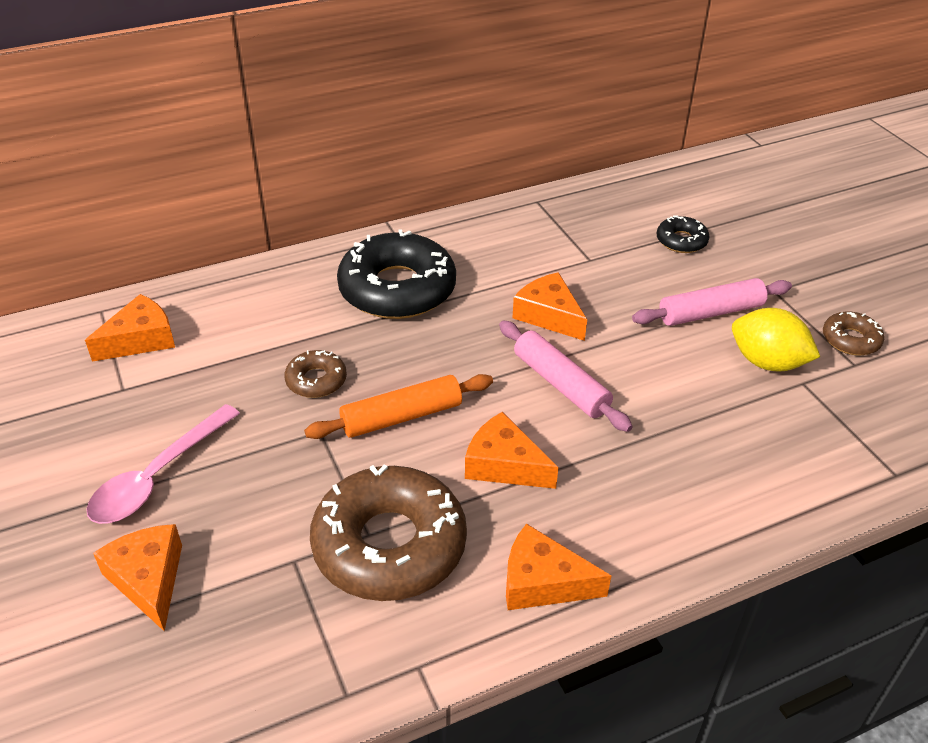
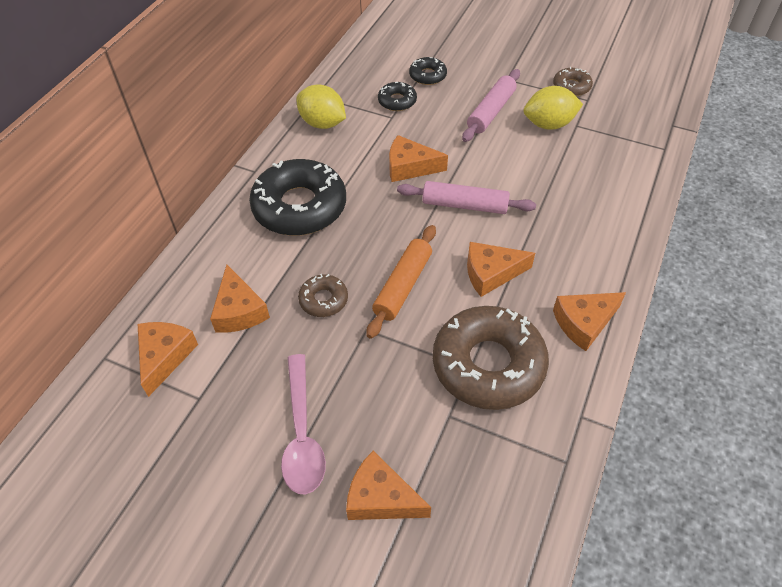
camera: 40 degrees left, 10 degrees up
none -> orange cheese [210,264,270,333]
none -> yellow lemon [296,84,346,129]
none -> black donut [378,82,417,111]

